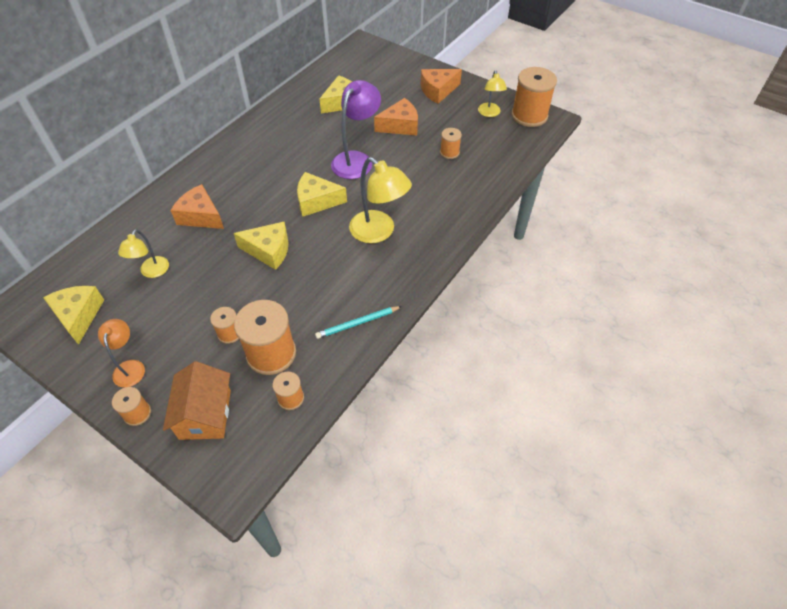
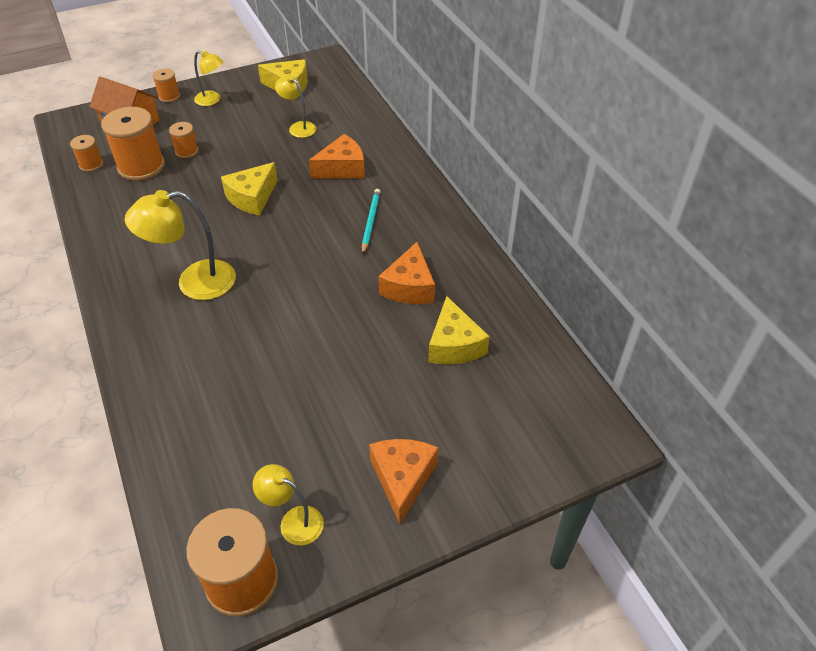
camera: 120 degrees right, 5 degrees down
orange lamp [98,319,145,387] -> yellow lamp [194,50,224,106]
yellow cheese [297,172,347,217] -> none
turquoise pencil [315,306,402,339] -> turquoise pencil moved to [362,189,380,254]
purple lamp [331,80,381,179] -> none
orange cheese [374,98,418,135] -> orange cheese moved to [378,242,435,304]
orange spool [440,128,462,159] -> none

